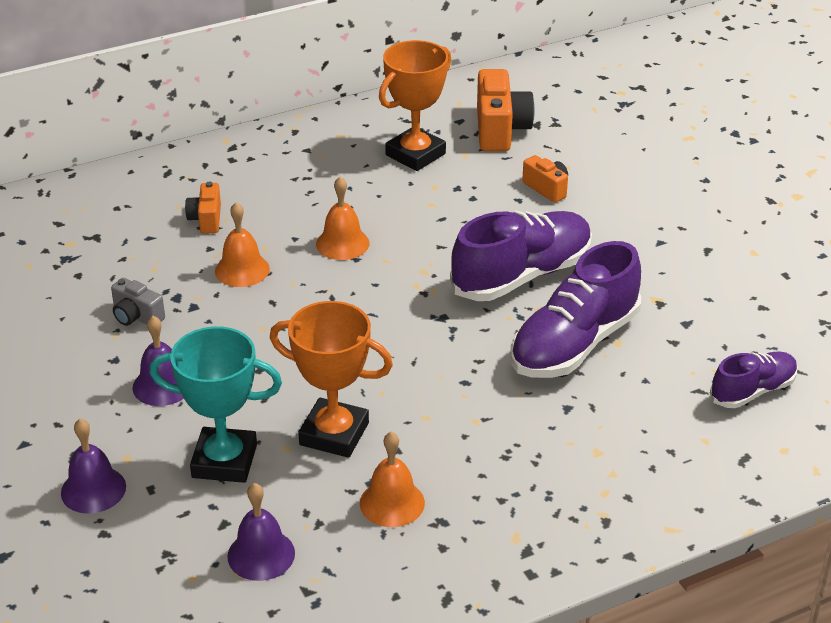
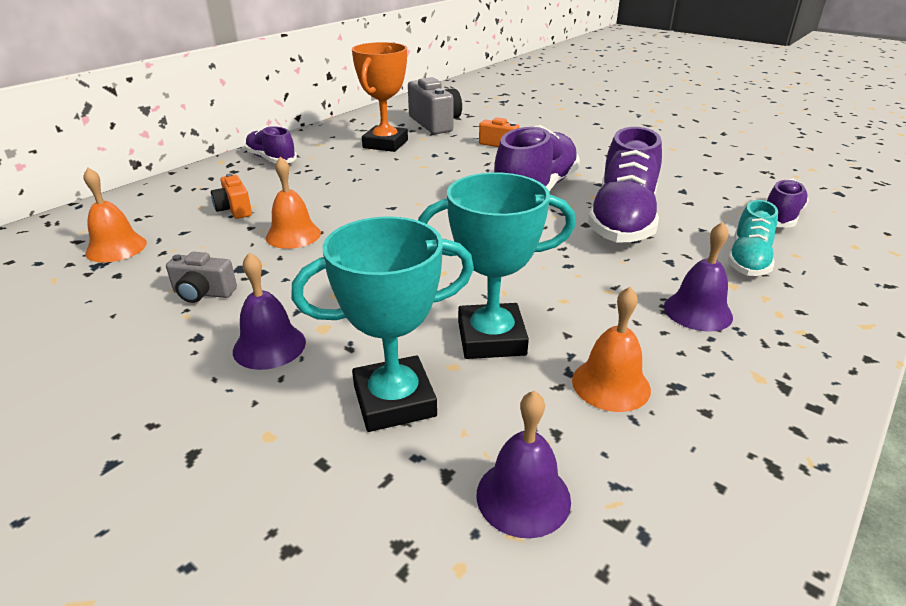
camera: 25 degrees left, 5 degrees down
purple bell [61,418,126,514] -> purple bell moved to [664,222,733,332]
orange trophy [270,301,393,458] -> turquoise trophy [418,172,575,359]
orange bell [316,177,369,260] -> orange bell moved to [83,168,147,262]
orange camera [477,69,535,151] -> grey camera [408,77,462,134]
none -> purple shoe [245,126,297,164]
none -> turquoise shoe [728,200,778,276]

